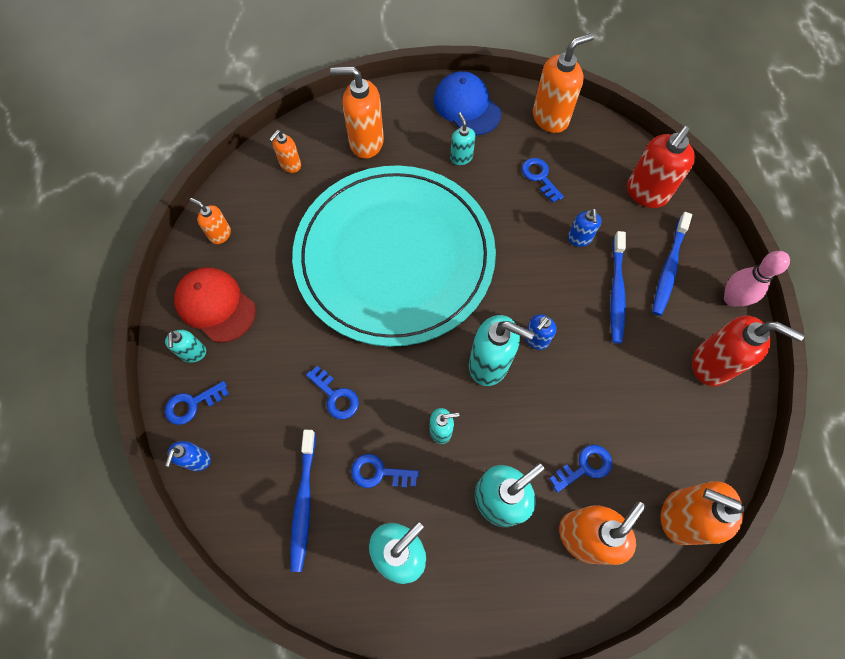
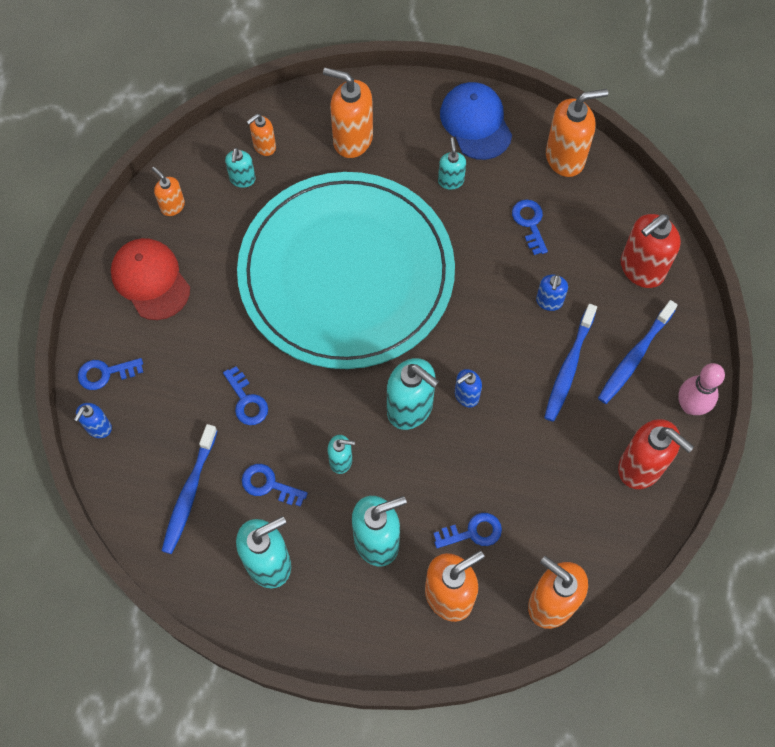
camera: 15 degrees right, 0 degrees up
turquoise soap dispenser [165,330,206,363] -> turquoise soap dispenser moved to [225,148,256,188]

